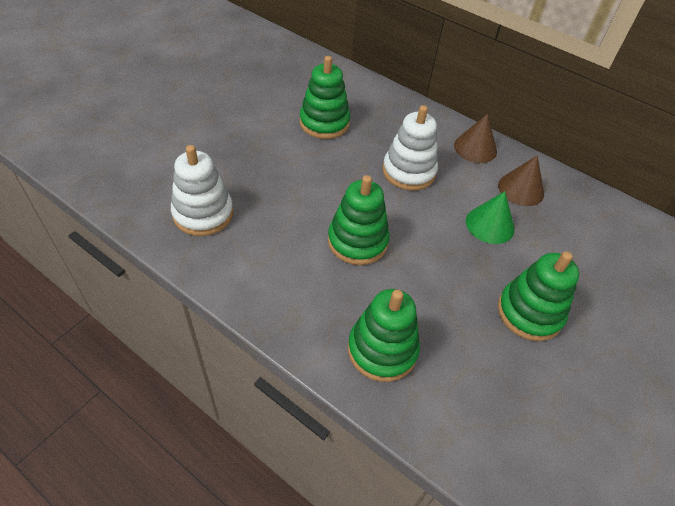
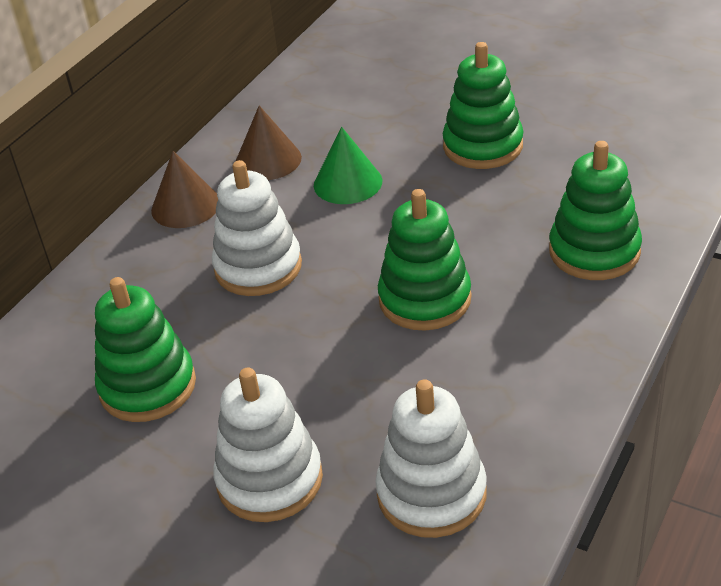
camera: 90 degrees left, 10 degrees down
none -> white stacking toy [213,367,323,522]

